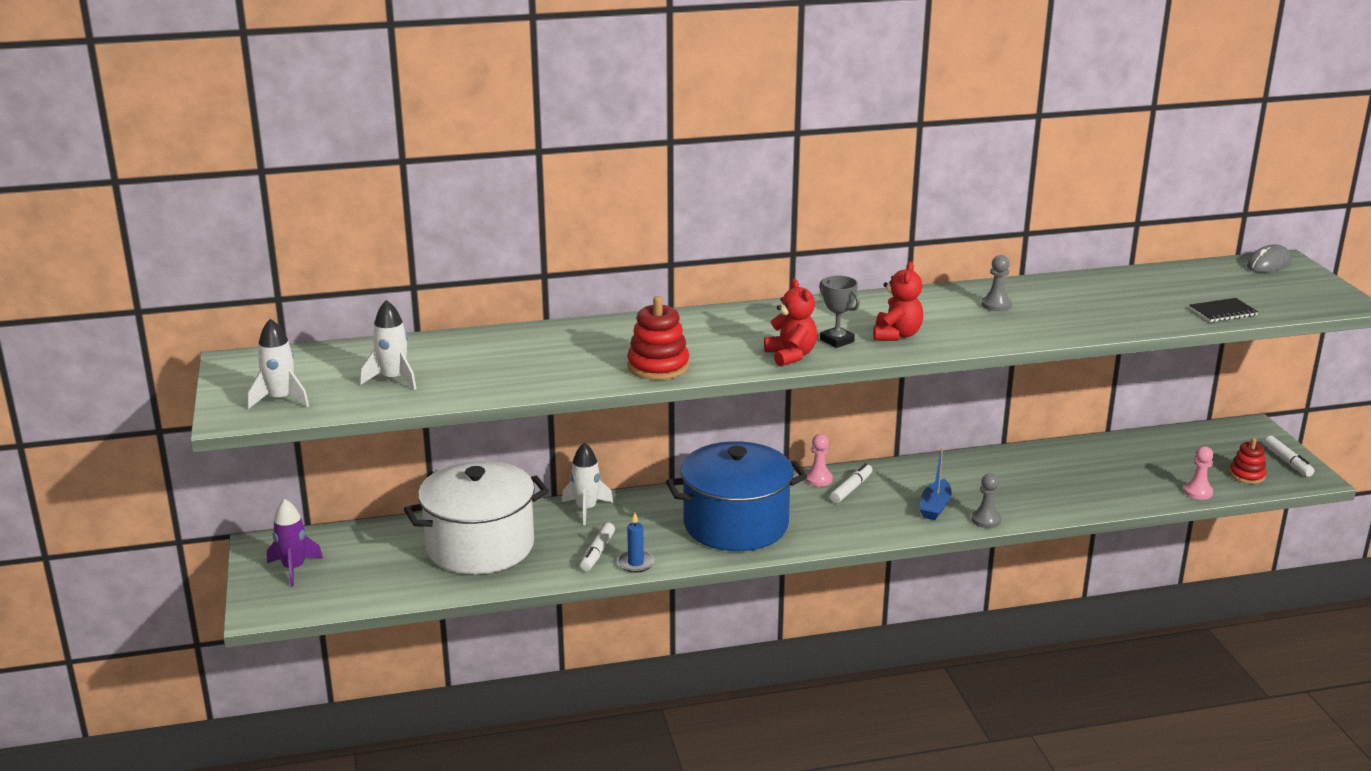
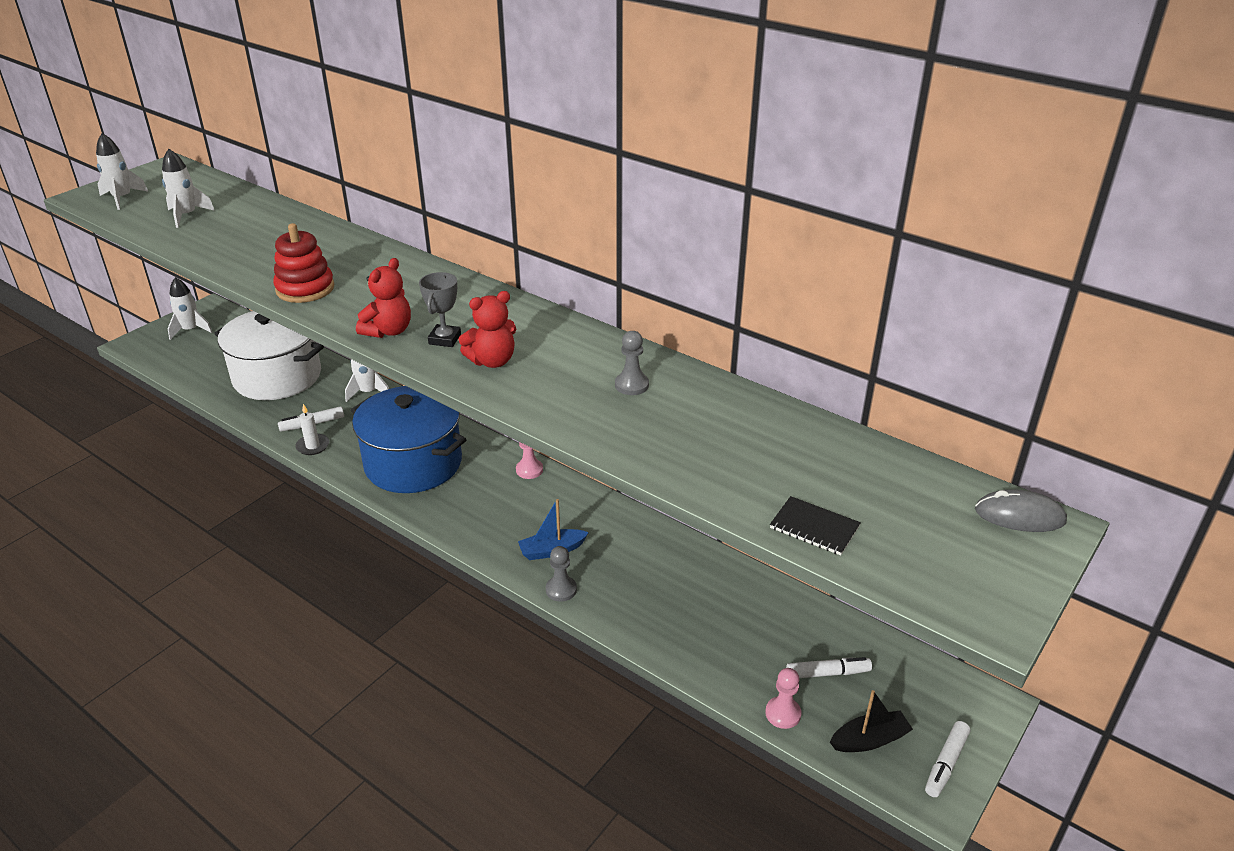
camera: 50 degrees right, 10 degrees up
purple rocket [267,499,323,587] -> white rocket [168,277,212,340]
blue candle [617,513,655,573] -> white candle [295,404,329,455]
white marker [830,463,872,503] -> white marker moved to [786,657,872,678]
red stacking toy [1229,438,1266,484] -> black boat [830,690,913,752]

